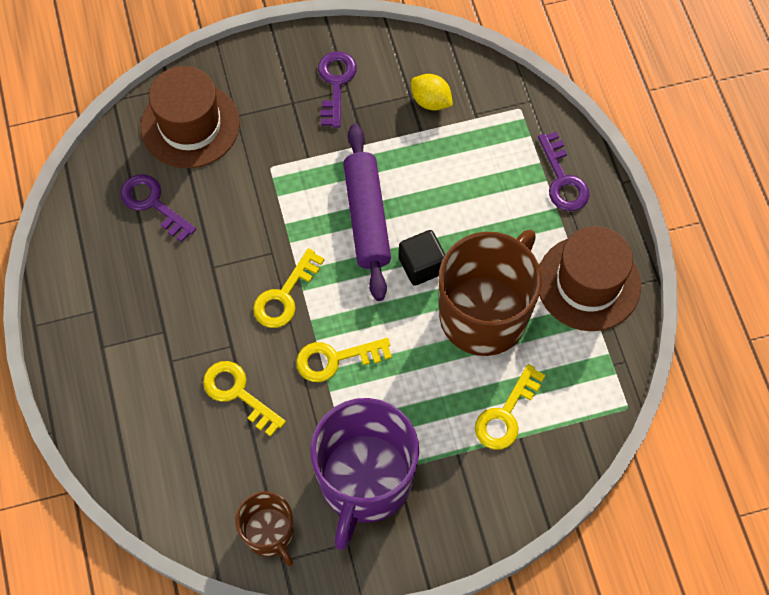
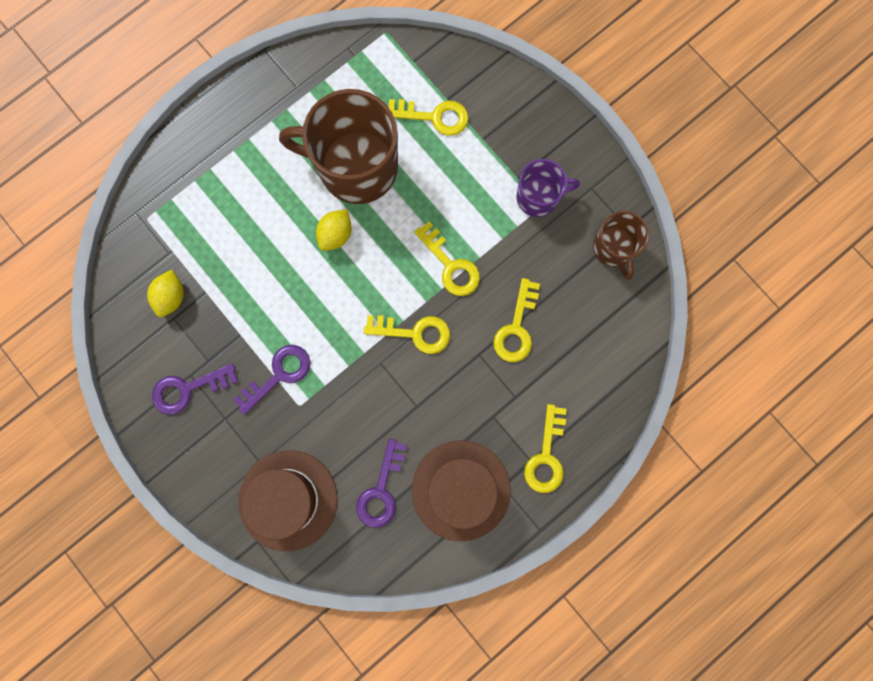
camera: 115 degrees left, 15 degrees up
brown mug [235,491,293,566] -> brown mug turned 135 degrees clockwise [593,211,649,280]
purple mug [310,398,419,550] -> purple mug [516,159,580,217], size x0.53
purple rolling pin [343,124,391,301] -> none
black cube [399,230,445,286] -> yellow lemon [316,209,352,251]
purple key [538,132,590,211] -> purple key moved to [233,345,310,415]
brown hat [539,226,641,331] -> brown hat moved to [412,440,511,541]
none -> yellow key [524,404,566,493]

